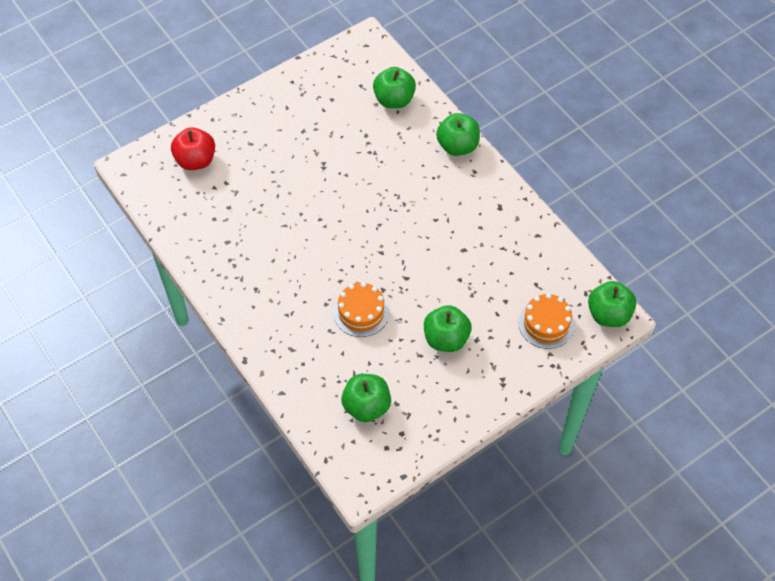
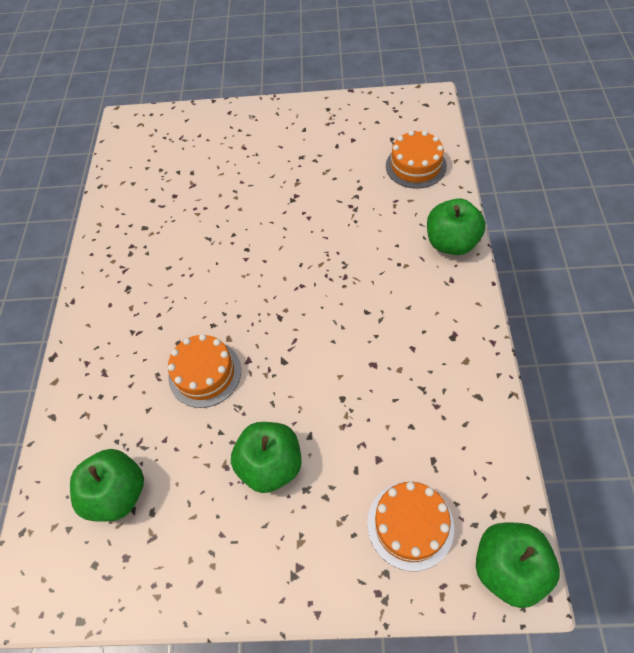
camera: 40 degrees right, 0 degrees up
red apple [171,127,215,170] -> none
green apple [373,67,416,108] -> orange cake [386,130,447,189]

